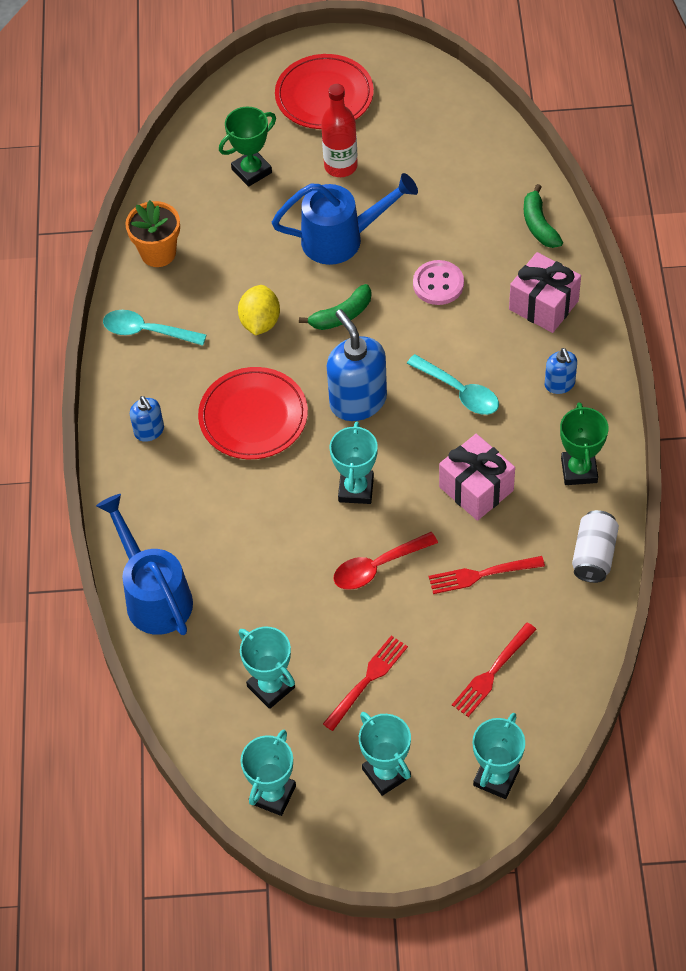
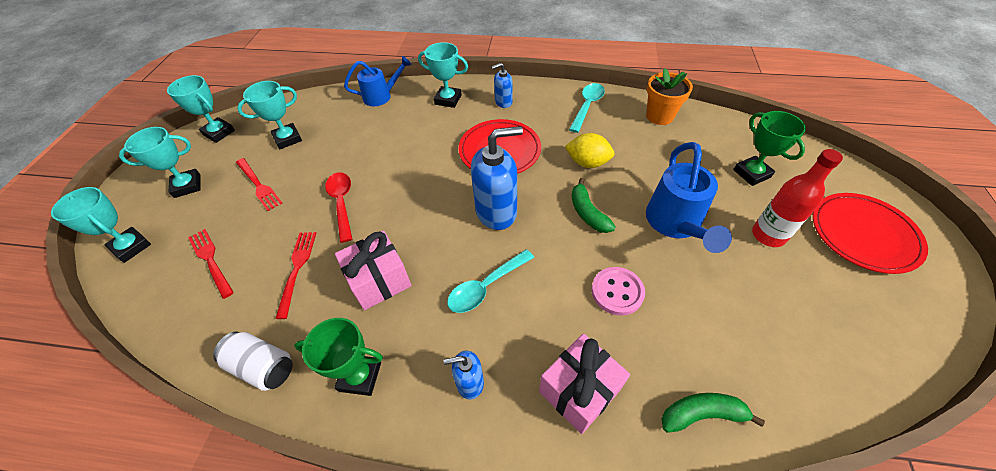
camera: 100 degrees right, 5 degrees down
blue watering can [96,494,193,635] -> blue watering can [344,56,412,106], size x0.67
turquoise trophy [330,421,378,504] -> turquoise trophy moved to [418,42,468,108]

